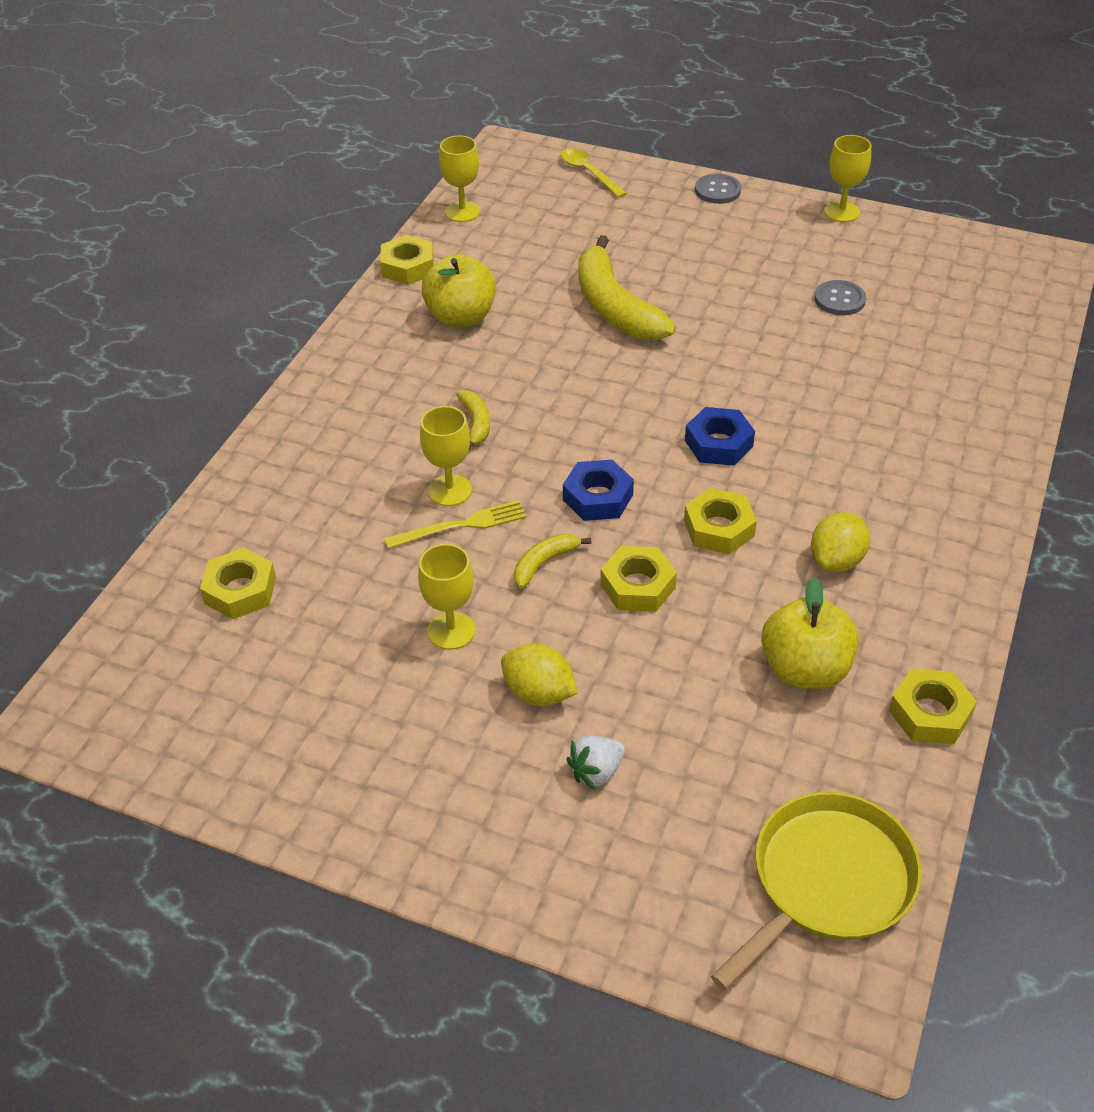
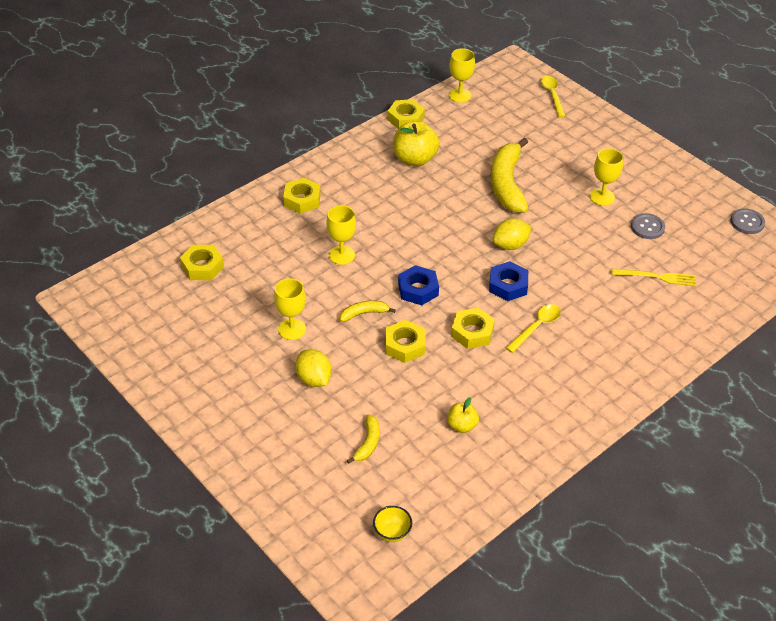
camera: 25 degrees right, 0 degrees up
yellow fork [384,500,526,548] -> yellow fork moved to [611,269,696,286]
yellow banana [456,390,490,449] -> yellow banana moved to [347,414,380,464]
white strawberry [566,736,625,789] -> none
grey button [695,174,741,204] -> grey button moved to [730,208,765,234]
yellow pan [711,792,922,990] -> yellow bowl [373,506,412,542]
yellow apple [761,577,859,689] -> yellow apple [447,397,479,433], size x0.55
yellow lemon [811,512,870,572] -> yellow lemon moved to [493,218,531,250]
yellow goblet [824,135,871,222] -> yellow goblet moved to [590,148,623,206]
yellow nut [889,669,977,744] -> yellow nut moved to [283,178,321,214]
none -> yellow spoon [506,304,561,353]

